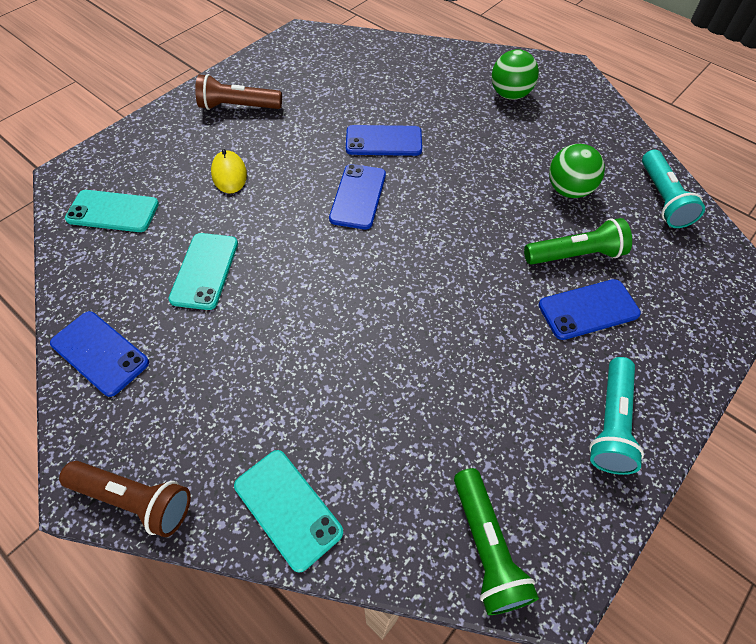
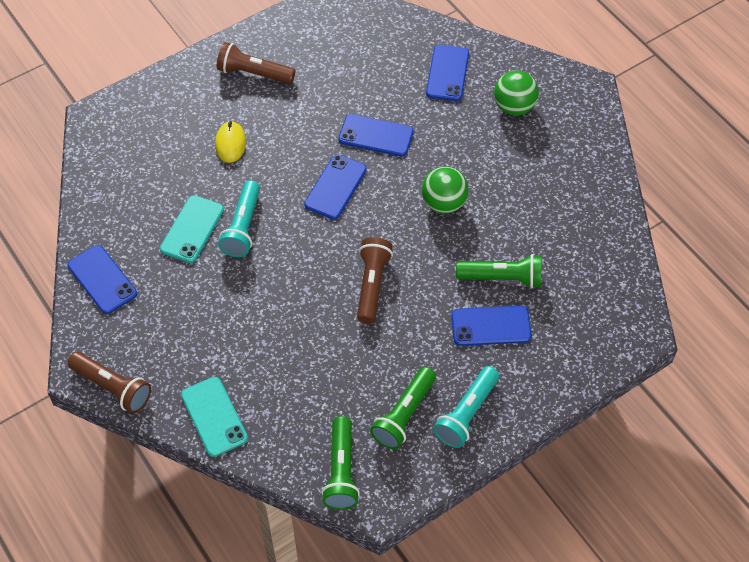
camera: 15 degrees right, 0 degrees up
turquoise phone [65,190,159,232] -> none
green ball [549,144,605,198] -> green ball moved to [422,167,469,214]
turquoise flashlight [642,150,705,228] -> turquoise flashlight moved to [218,180,260,257]
none -> brown flashlight [357,237,393,323]
none -> green flashlight [370,367,436,449]
none -> blue phone [426,45,469,101]

